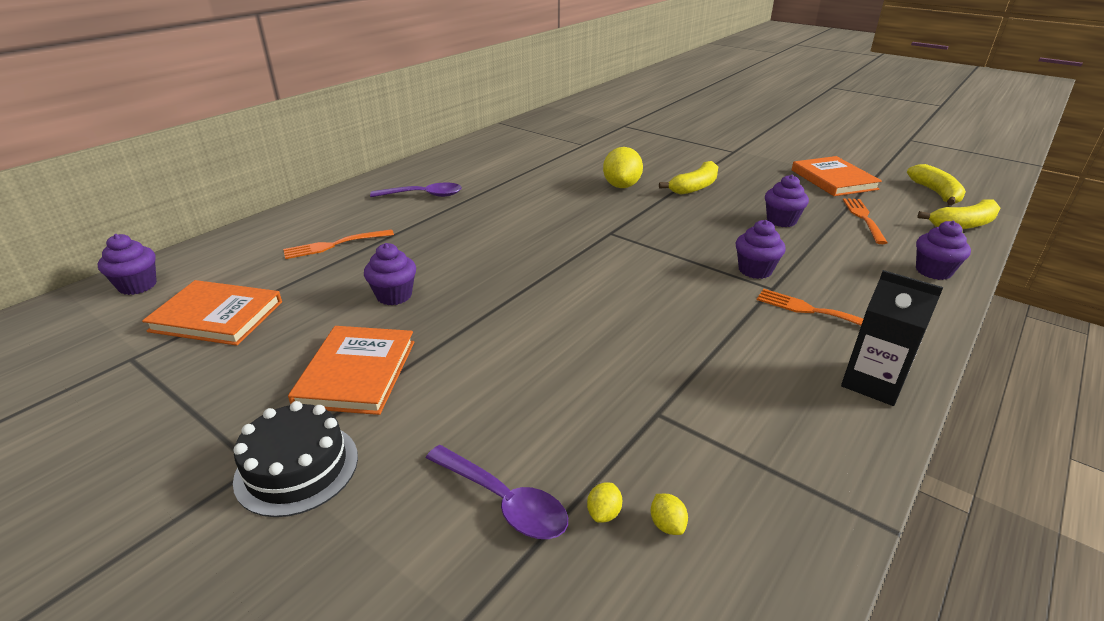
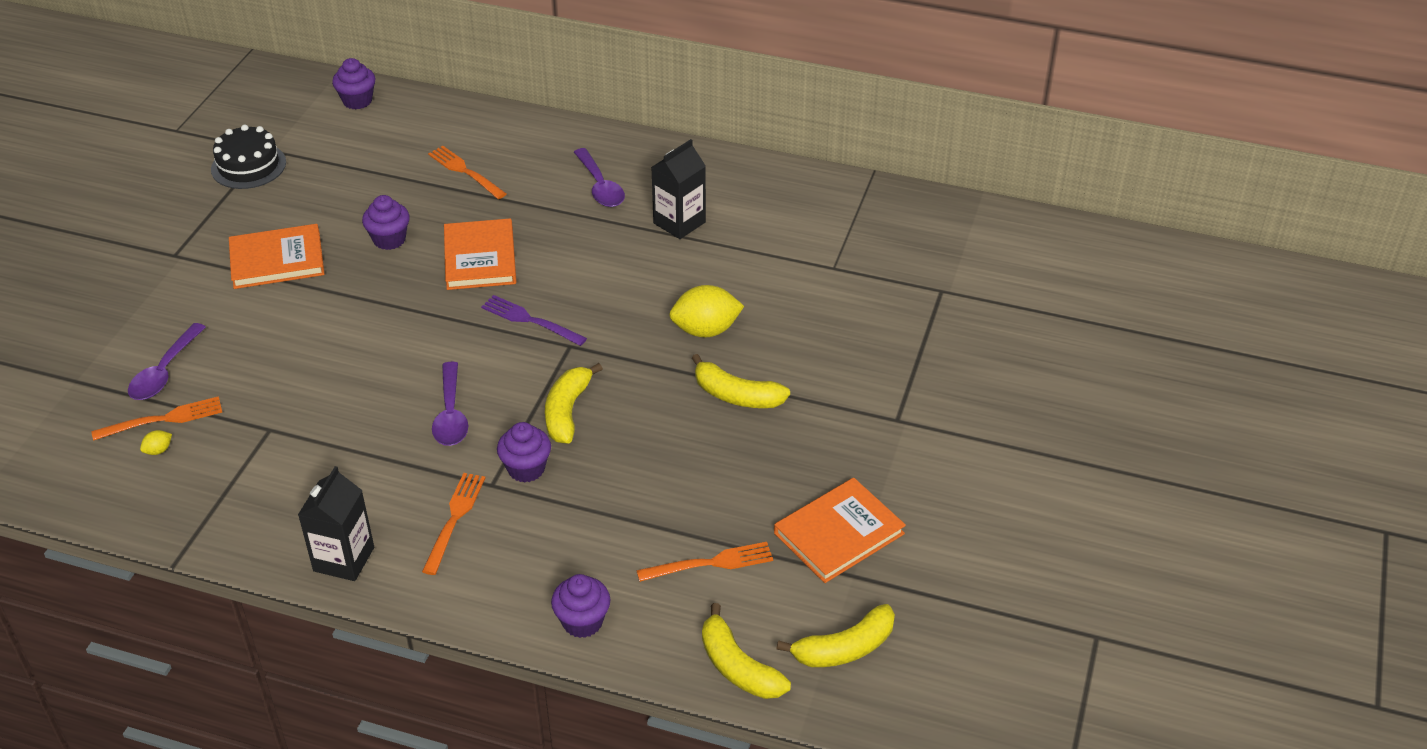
camera: 70 degrees right, 10 degrees up
orange book [142,280,282,346] -> orange book moved to [444,218,517,290]
black cake [233,401,358,517] -> black cake moved to [211,125,286,189]
yellow lemon [587,483,622,523] -> orange fork [92,396,222,441]
purple cupcake [765,175,809,227] -> none
none -> purple spoon [432,362,468,446]
none -> purple fork [481,295,587,346]
none -> yellow banana [545,363,603,444]
none -> black carton [651,139,706,239]

